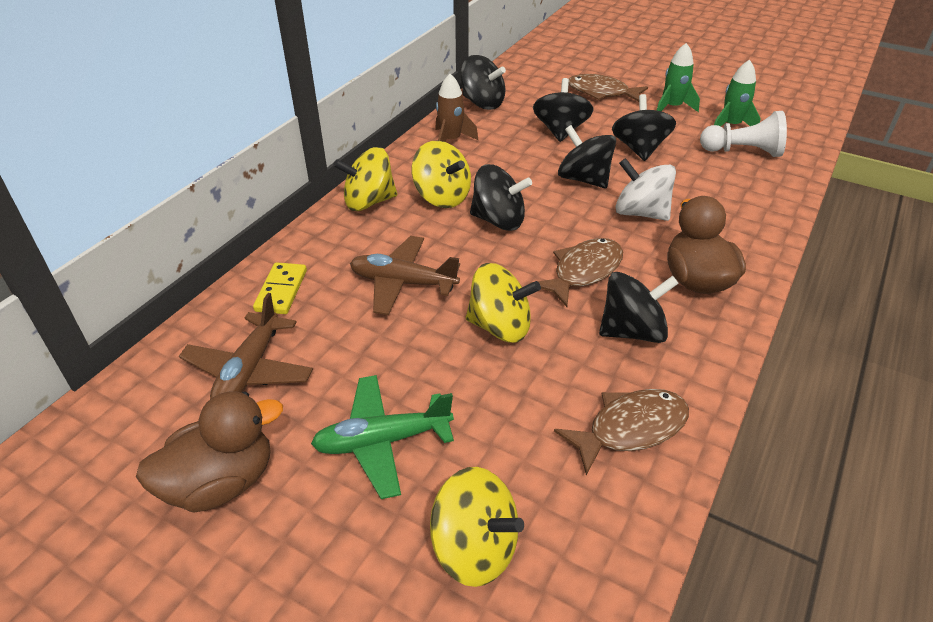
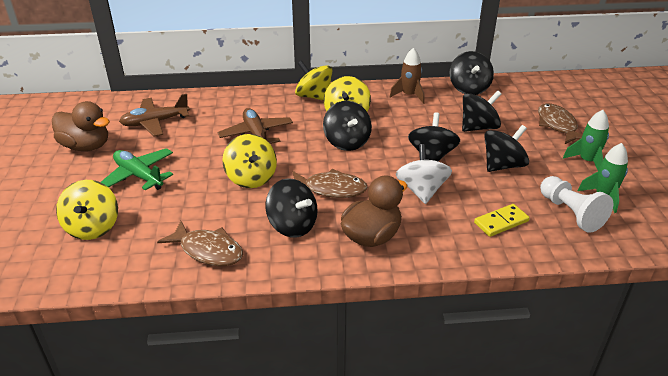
camera: 55 degrees right, 5 degrees down
yellow domino [253,262,307,314] -> yellow domino moved to [474,204,530,237]

